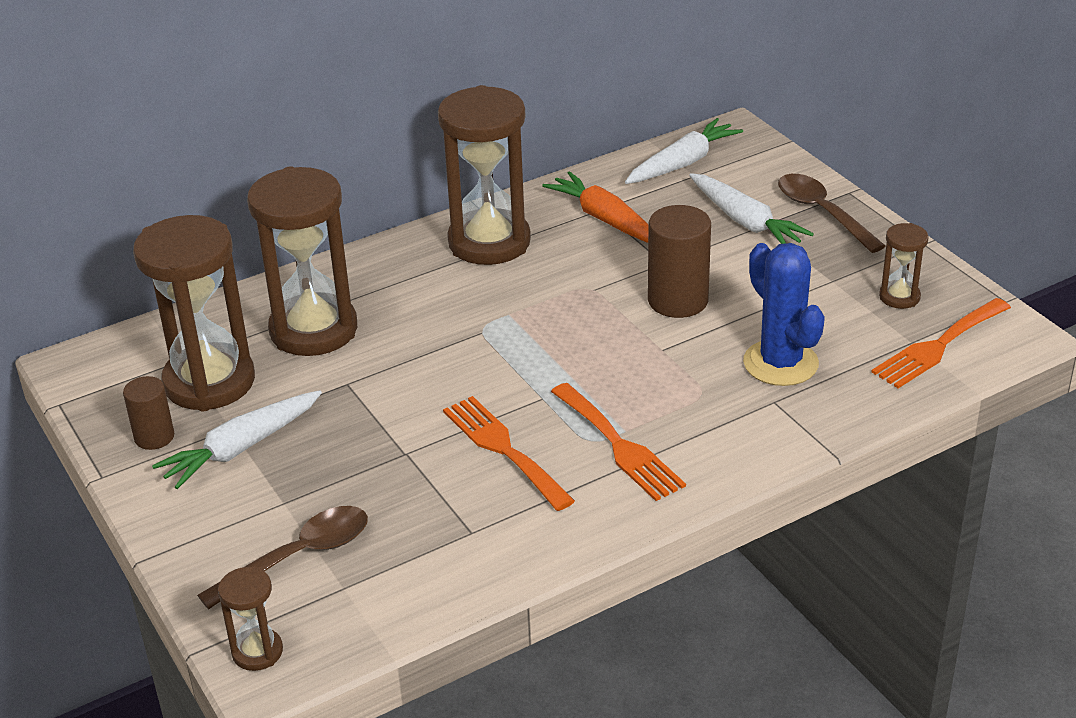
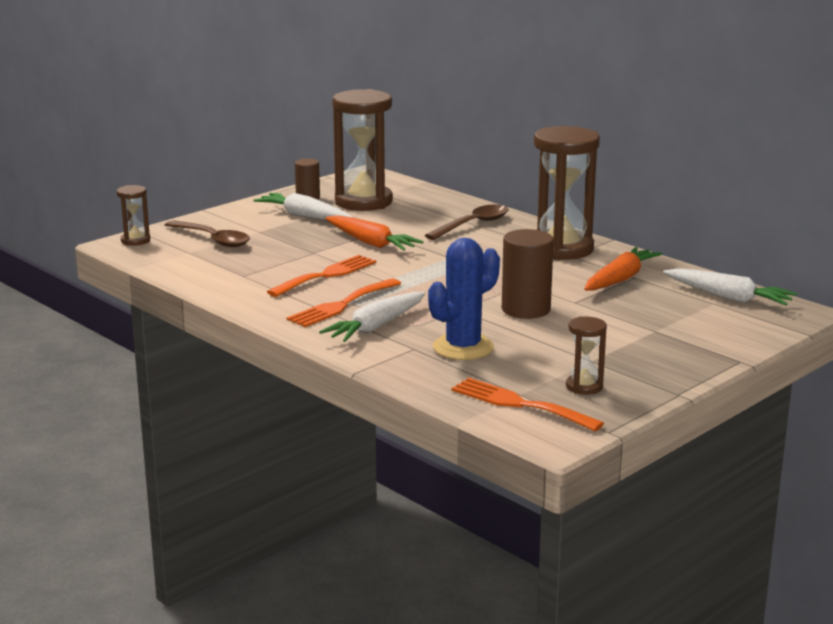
camera: 75 degrees right, 15 degrees down
brown hourglass [247,166,357,356] -> none
white carrot [689,173,814,244] -> white carrot moved to [319,292,425,342]
brown spoon [778,174,885,253] -> brown spoon moved to [425,204,509,240]
none -> orange carrot [326,215,423,251]

